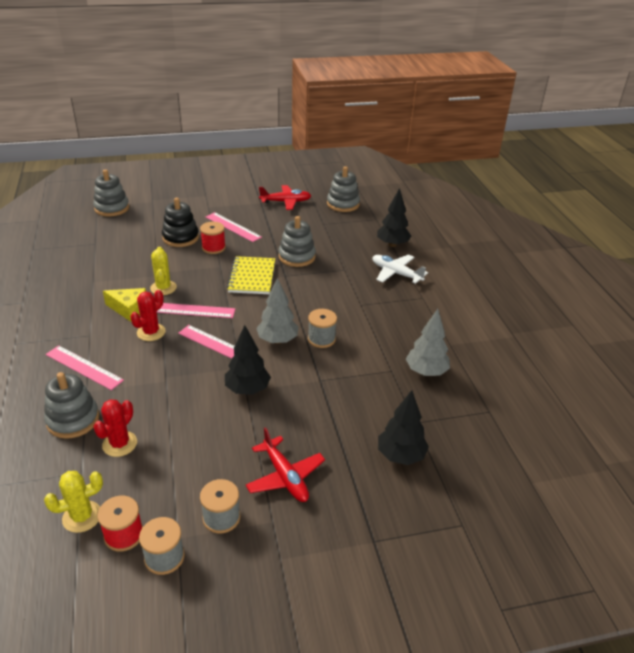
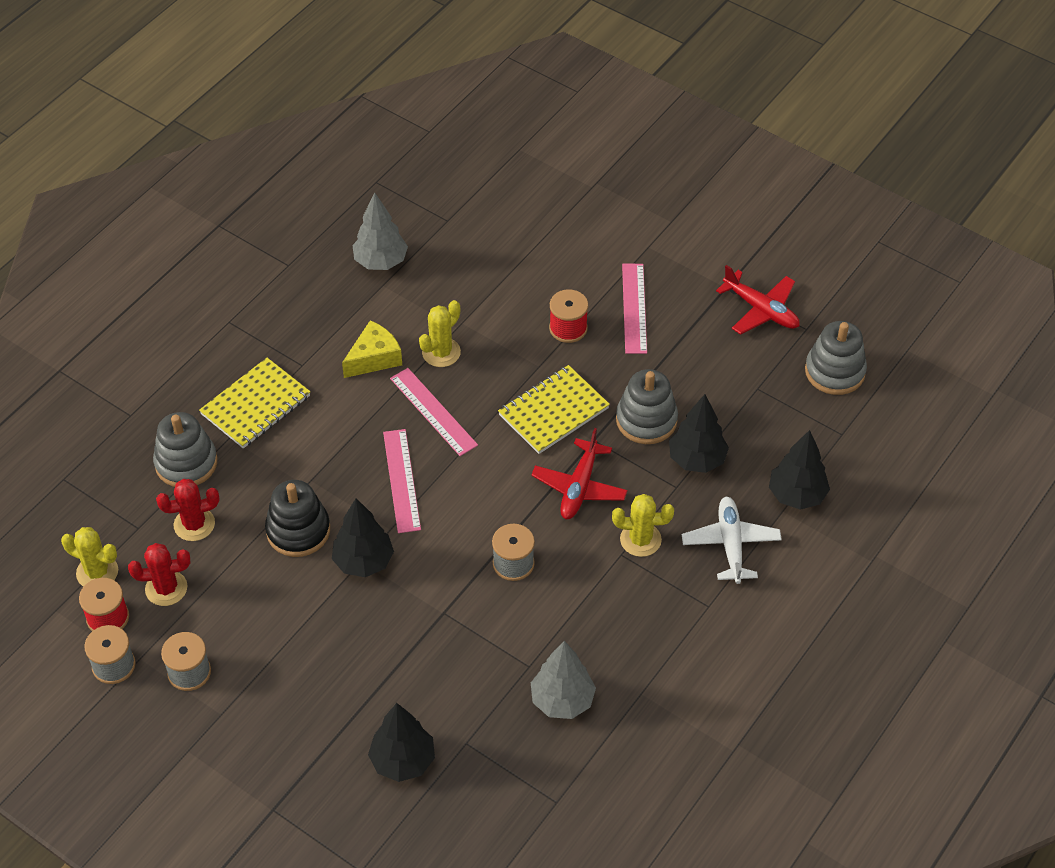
camera: 50 degrees right, 15 degrees up
pink ruler [46,345,124,390] -> yellow notebook [199,358,310,449]
grey stacking toy [93,169,129,216] -> none
yellow cheese [103,288,146,322] -> yellow cheese turned 105 degrees counterclockwise [342,320,402,378]
red cactus [130,290,166,341] -> red cactus moved to [128,543,190,606]
black stacking toy [162,198,199,247] -> black stacking toy moved to [265,480,330,557]
red plane [245,427,325,502] -> red plane moved to [531,428,628,519]
grey tree [256,278,299,344] -> grey tree moved to [352,192,408,270]
none -> yellow cactus [612,494,674,557]
none -> black tree [669,394,729,473]

